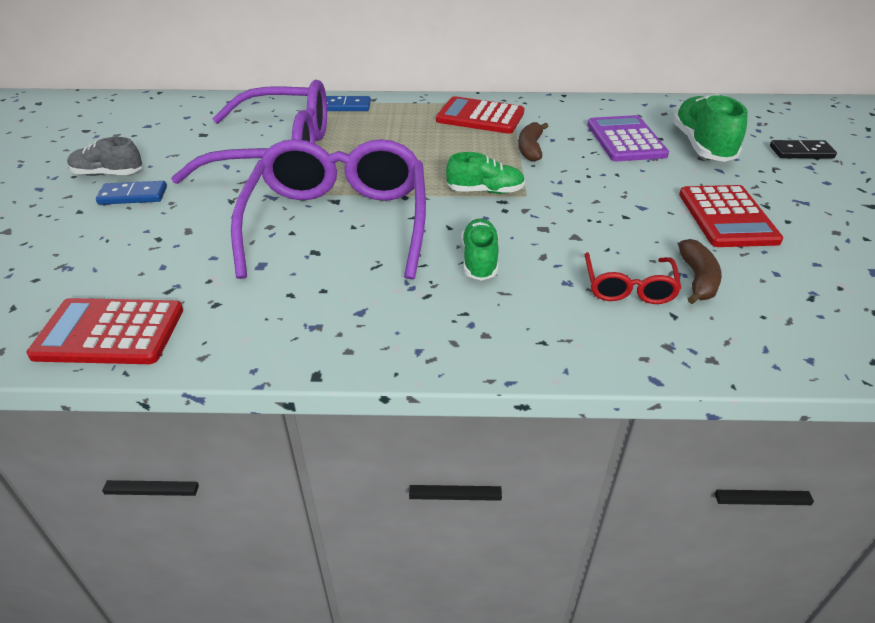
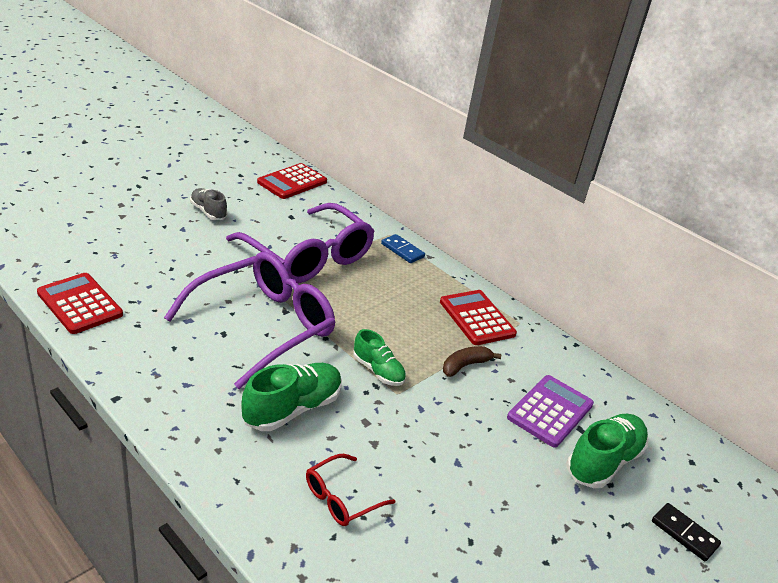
camera: 40 degrees right, 5 degrees down
blue domino [96,181,167,205] -> none
green shoe [461,218,499,281] -> green shoe [241,363,342,431], size x1.58
brown banana [678,239,722,304] -> none
red calculator [679,185,783,247] -> red calculator moved to [257,163,327,199]

